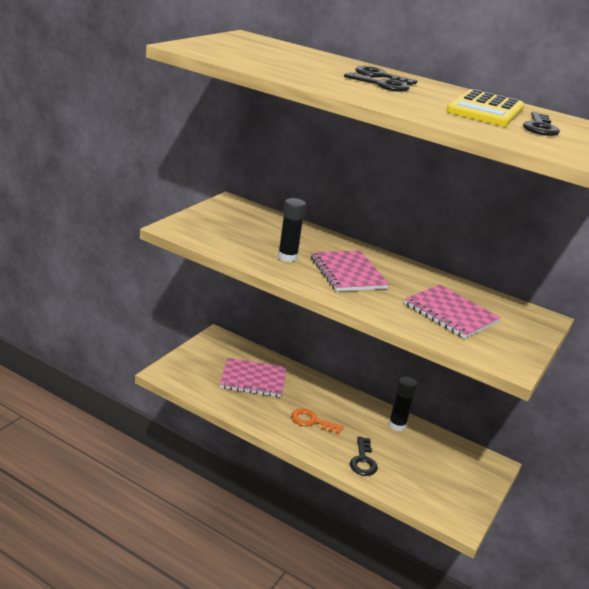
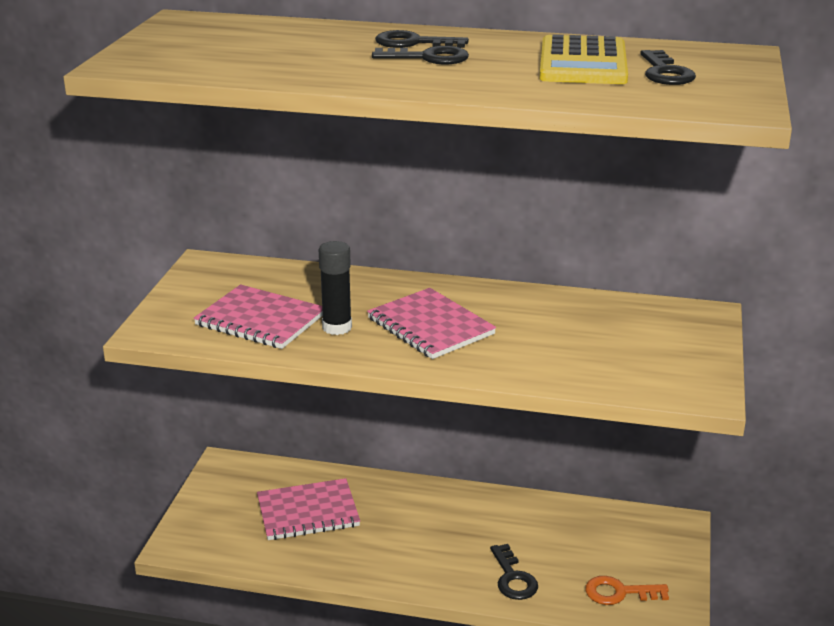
camera: 15 degrees left, 0 degrees up
orange key [291,408,344,435] -> orange key moved to [585,576,669,605]
black glue stick [389,377,417,431] -> none
pink notebook [404,285,501,339] -> pink notebook moved to [193,284,323,349]

